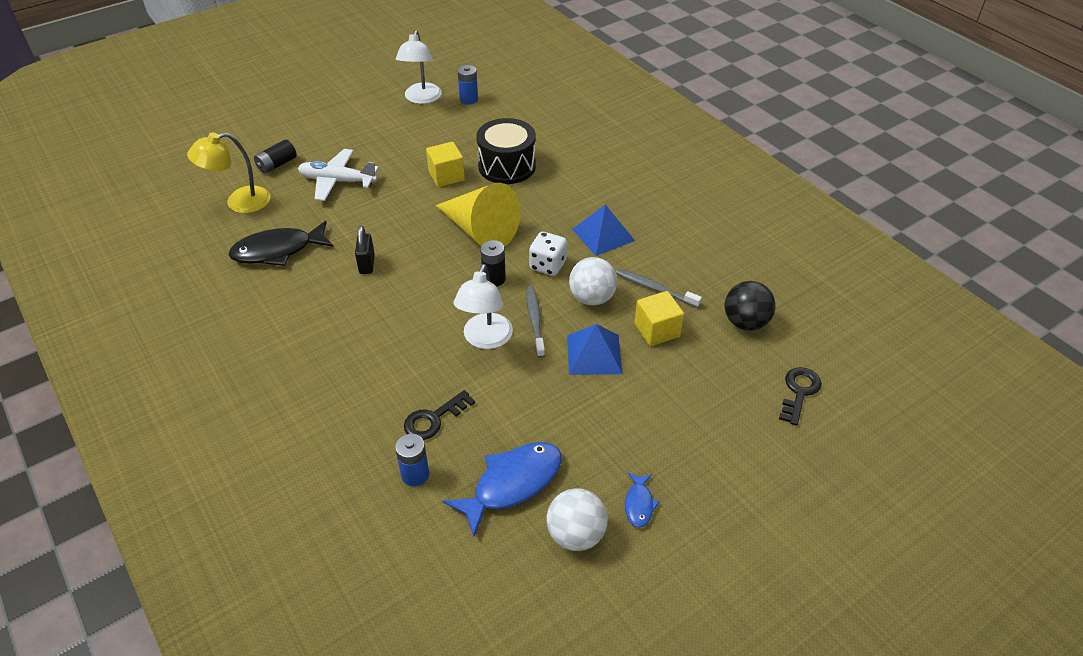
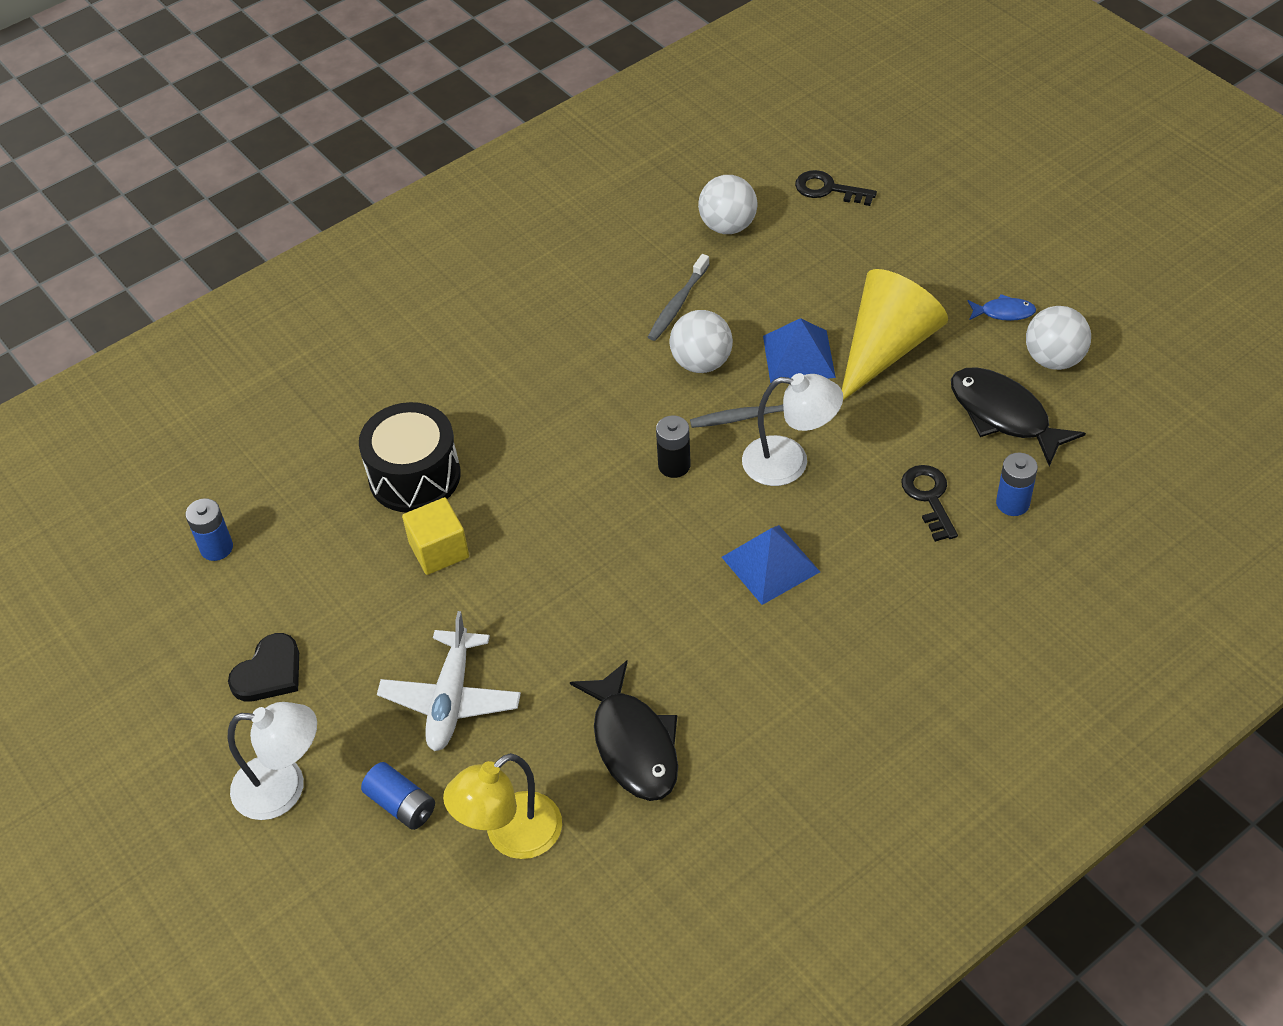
camera: 90 degrees left, 5 degrees up
yellow lamp [187,132,271,213] -> yellow lamp turned 75 degrees clockwise [443,753,562,859]
black battery [254,140,297,174] -> blue battery [361,762,435,830]
black padlock [355,226,375,274] -> none
white lamp [396,30,442,104] -> white lamp moved to [228,702,317,820]
black key [404,390,475,440] -> black key turned 150 degrees counterclockwise [901,465,958,542]
yellow cone [436,183,520,247] -> yellow cone moved to [842,269,948,400]
blue fish [443,442,562,537] -> black fish [951,367,1086,466]
white dice [529,232,567,276] -> none
blue pyramid [572,204,635,256] -> blue pyramid moved to [722,525,820,605]
yellow cube [635,291,684,346] -> none
black ball [725,281,775,331] -> white ball [698,175,757,234]
none -> black heart [228,633,299,701]

